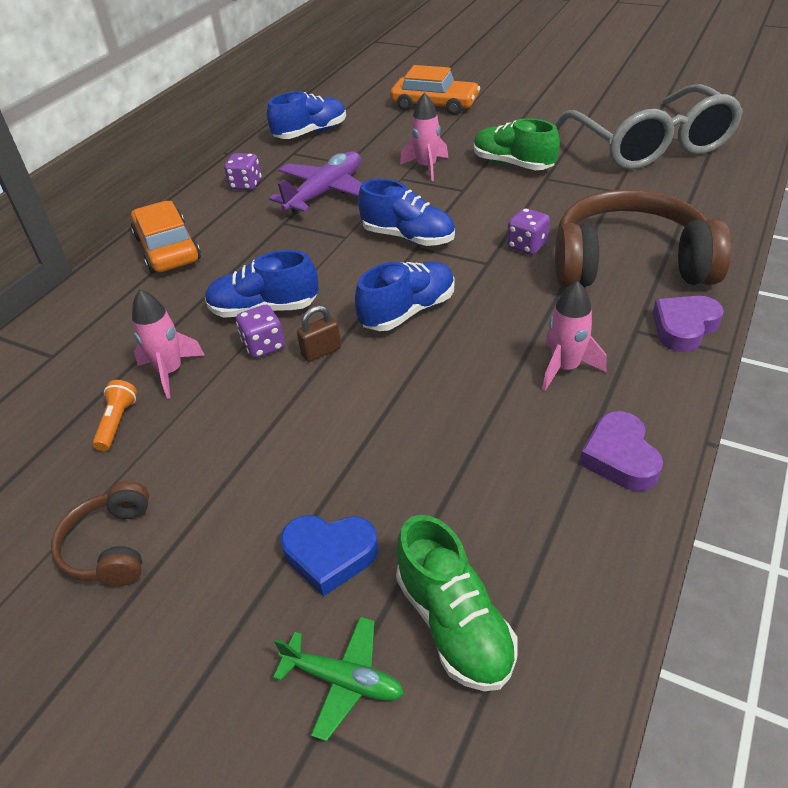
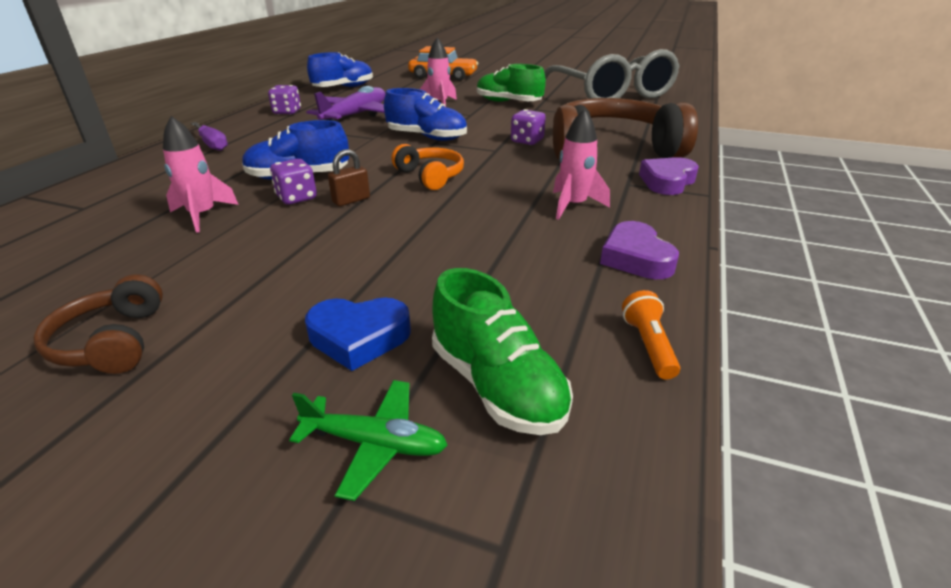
camera: 10 degrees left, 10 degrees down
orange flashlight [92,380,137,451] -> orange flashlight moved to [622,290,680,380]
orange car [131,201,201,273] -> purple screwdriver [191,122,228,151]
blue shoe [355,262,454,331] -> orange headphones [391,144,464,190]

